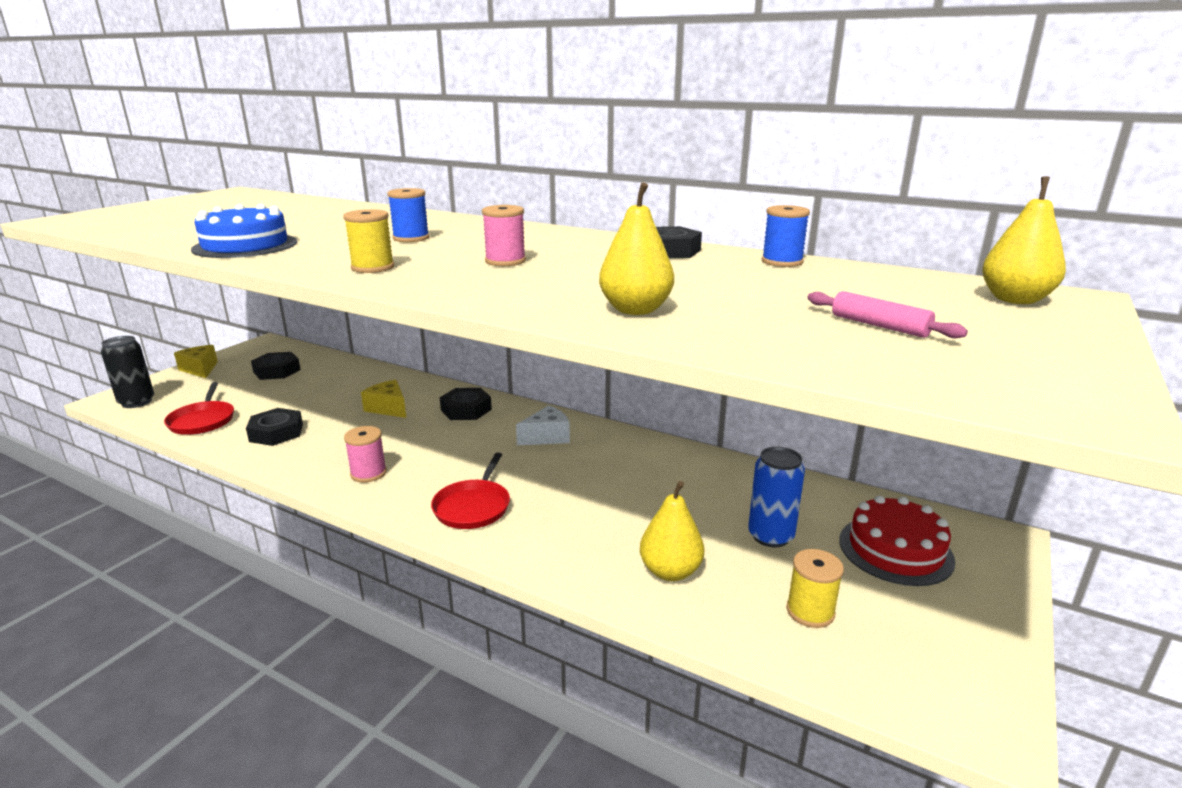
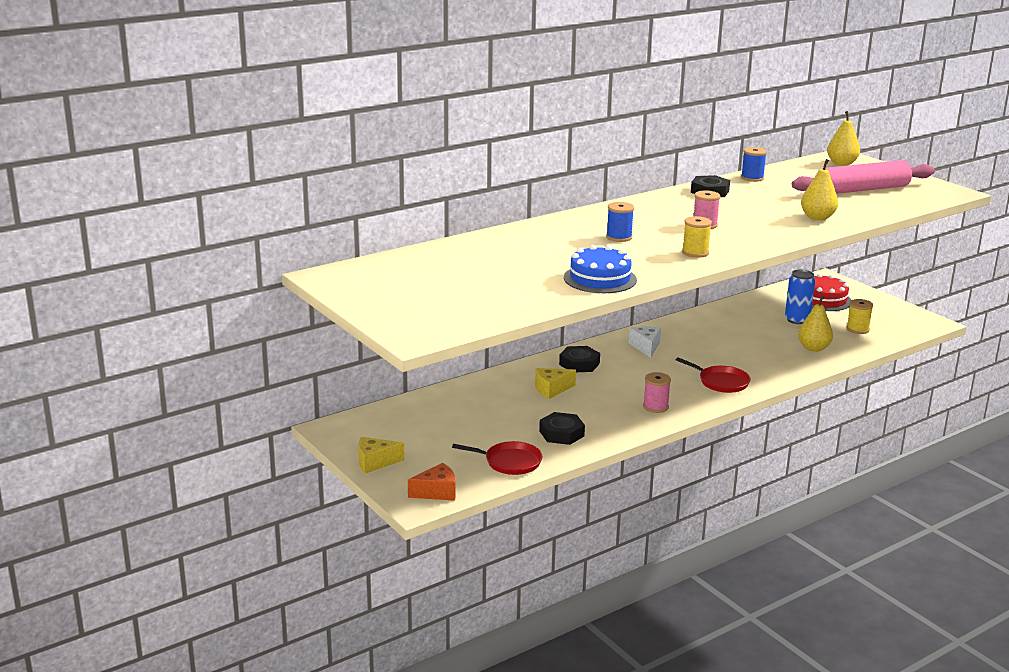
camera: 65 degrees left, 0 degrees up
black can [101,336,154,408] -> orange cheese [408,463,455,501]
black nut [251,352,301,380] -> none
pink rolling pin [808,291,968,338] -> pink rolling pin [792,160,935,194], size x2.33

